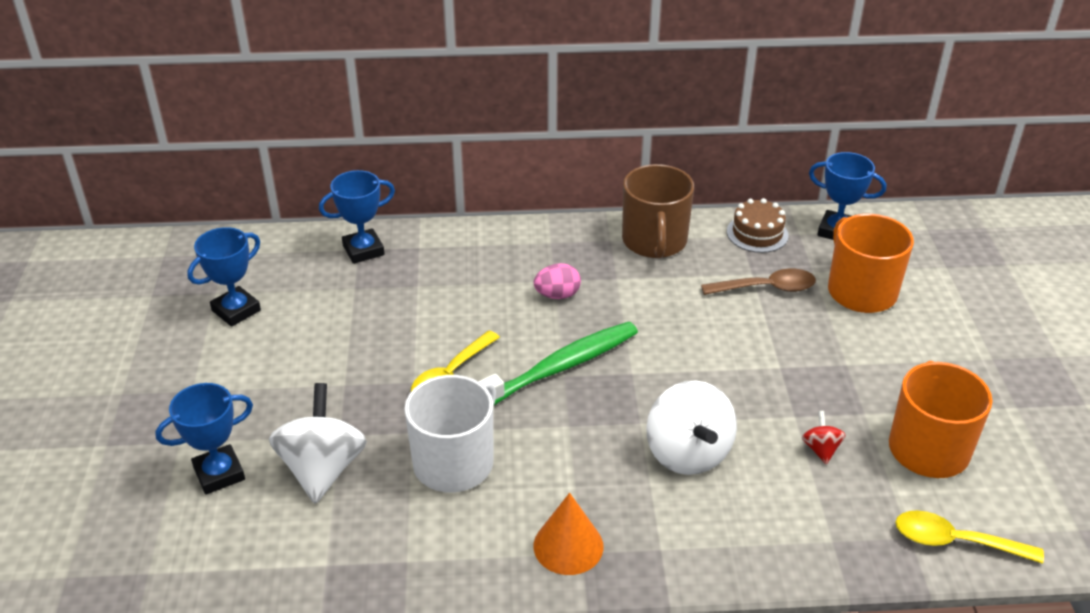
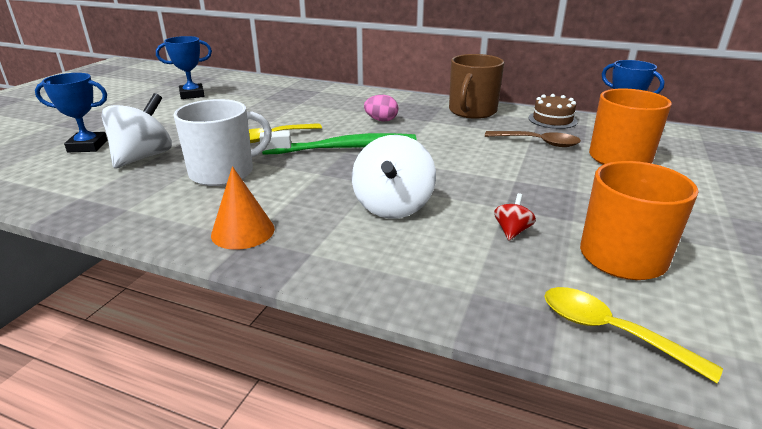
camera: 25 degrees right, 10 degrees down
blue trophy [319,170,395,264] -> none

